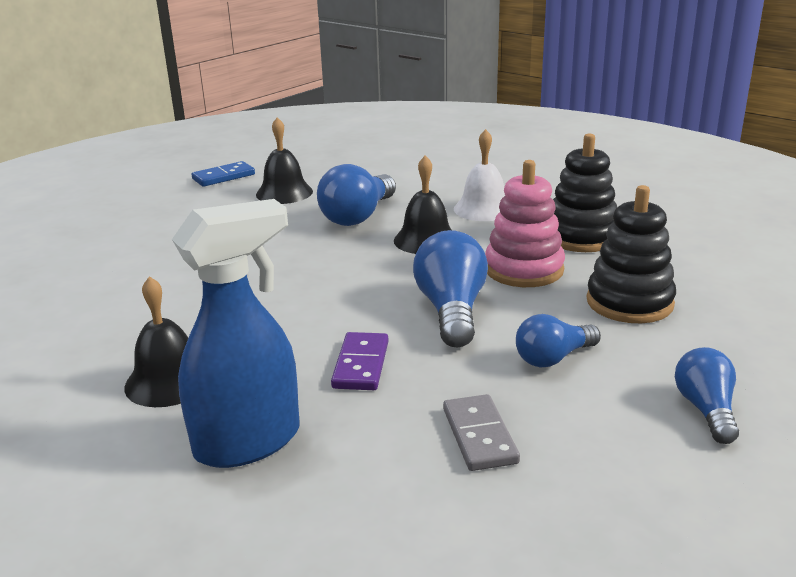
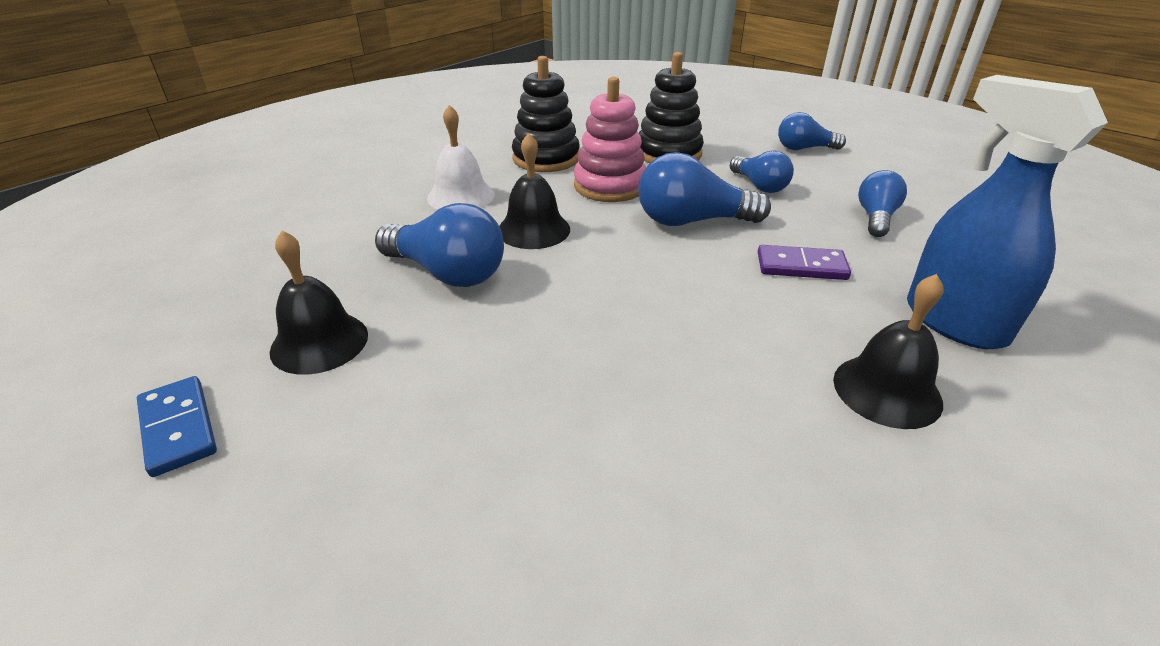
camera: 90 degrees left, 10 degrees up
grey domino [443,394,520,471] -> blue light bulb [858,170,907,237]

